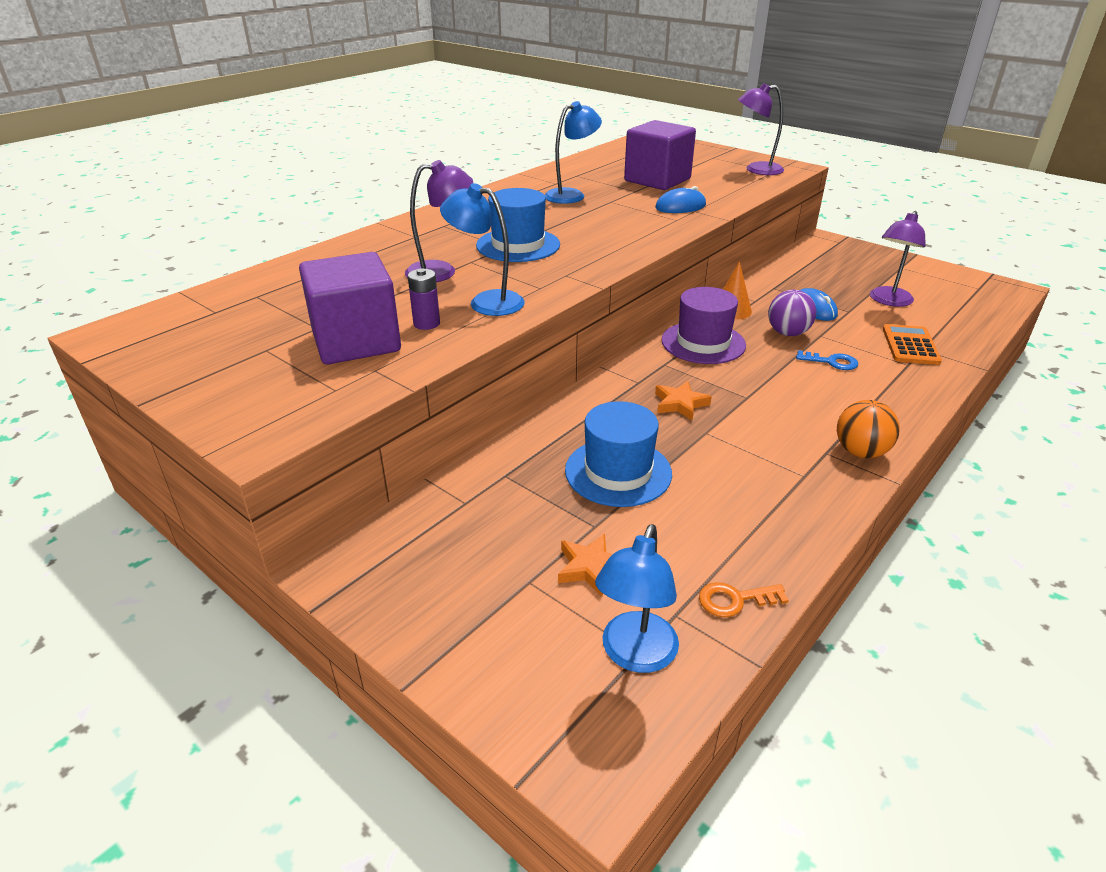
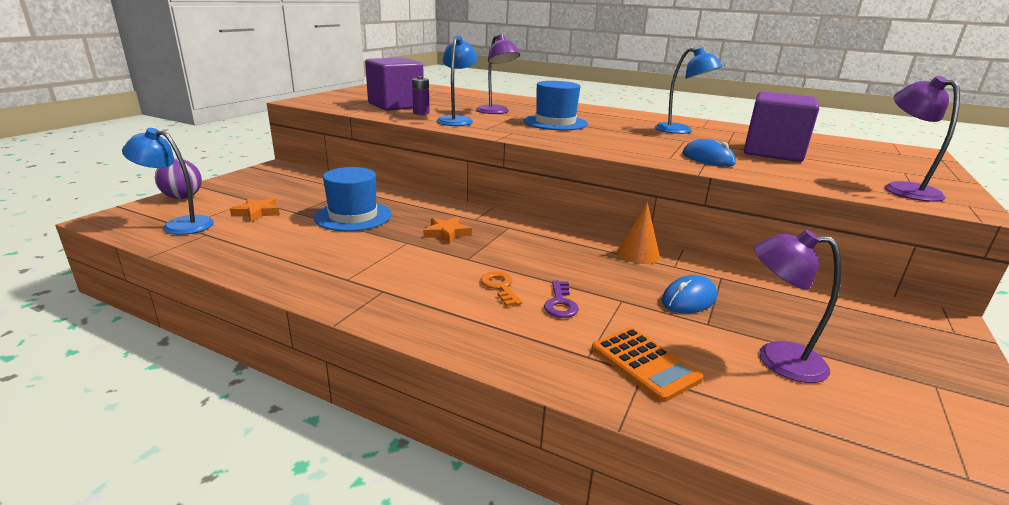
camera: 75 degrees right, 10 degrees down
purple hat [661,287,746,364] -> none
orange key [699,582,789,617] -> orange key moved to [481,271,522,307]
purple ball [768,290,816,336] -> purple ball moved to [155,158,202,199]
blue key [796,350,858,370] -> purple key [544,280,579,318]
orange ball [837,400,900,458] -> none
orange calculator [883,324,942,365] -> orange calculator turned 60 degrees clockwise [591,327,703,402]

